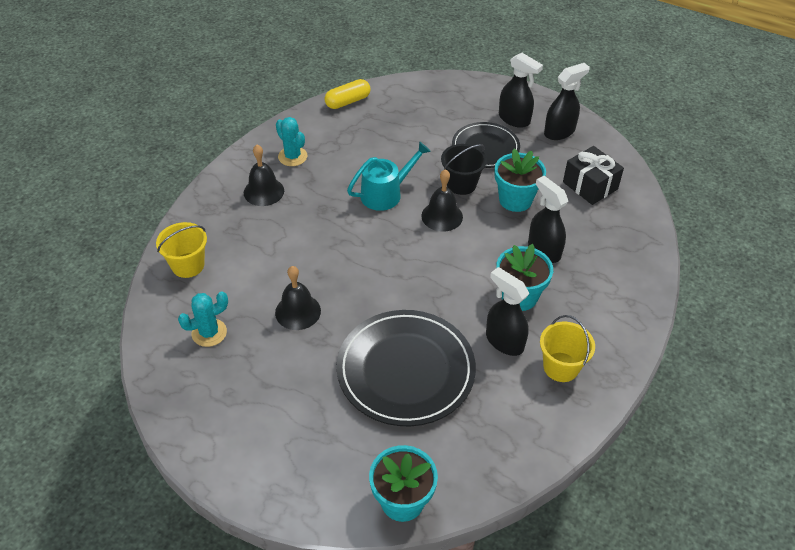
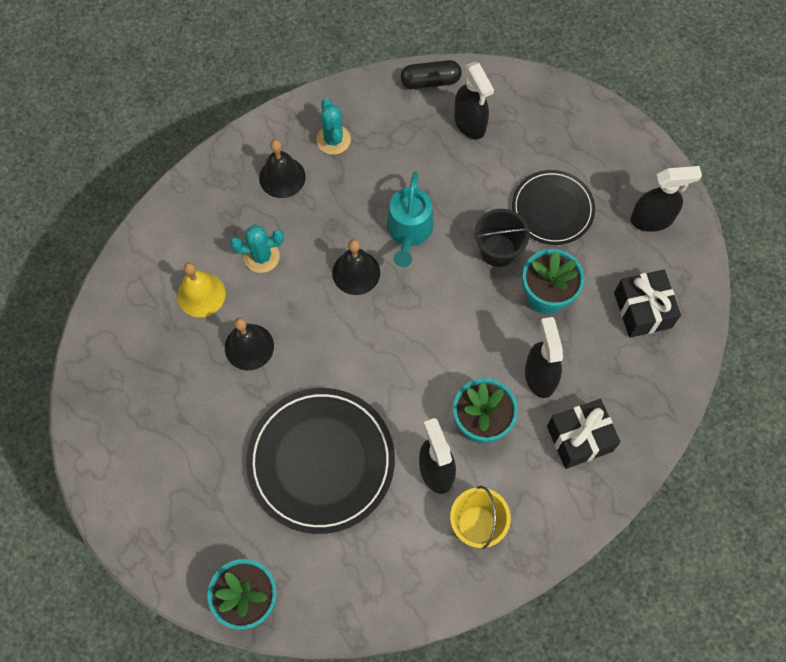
camera: 25 degrees right, 20 degrees up
yellow bucket [156,222,207,278] -> none
turquoise cactus [178,292,228,347] -> turquoise cactus moved to [230,225,284,273]
yellow capsule [325,79,371,109] -> black capsule [401,60,462,89]
turquoise watering can [347,141,431,211] -> turquoise watering can turned 105 degrees clockwise [387,171,433,267]
black bell [421,169,463,232] -> black bell moved to [332,239,380,295]
black spray bottle [499,53,543,128] -> black spray bottle moved to [454,61,494,139]
none -> yellow bell [177,262,226,317]
none -> black gift [547,399,621,469]

